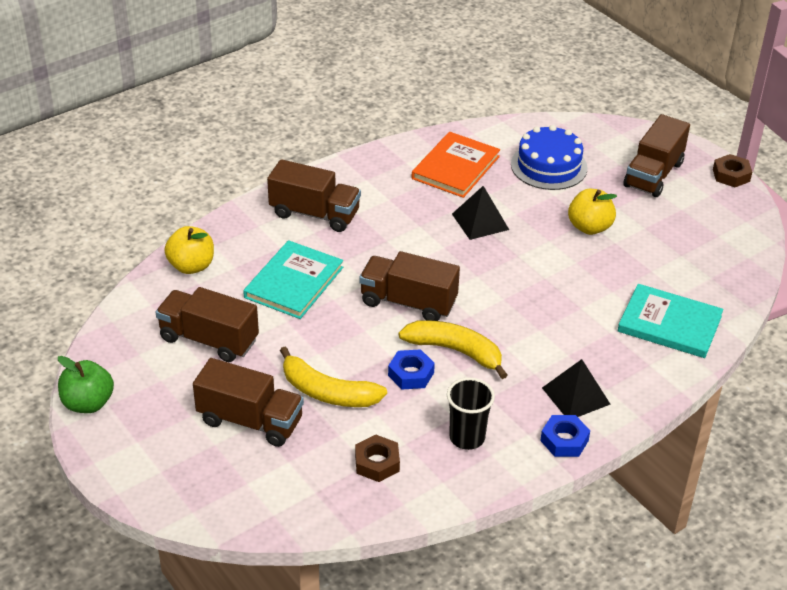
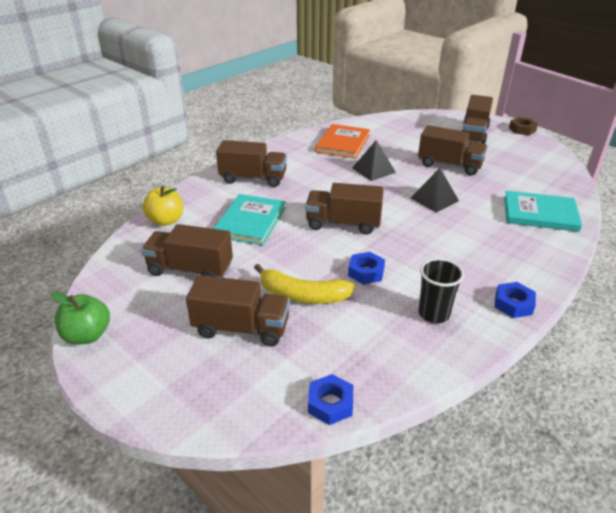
camera: 10 degrees left, 5 degrees down
brown nut [355,435,400,482] -> none
yellow banana [399,320,508,379] -> none
blue cake [511,125,587,190] -> none
black pyramid [542,359,610,417] -> black pyramid moved to [411,168,459,213]
yellow apple [568,189,617,235] -> brown truck [418,125,488,175]
none -> blue nut [308,374,353,425]

